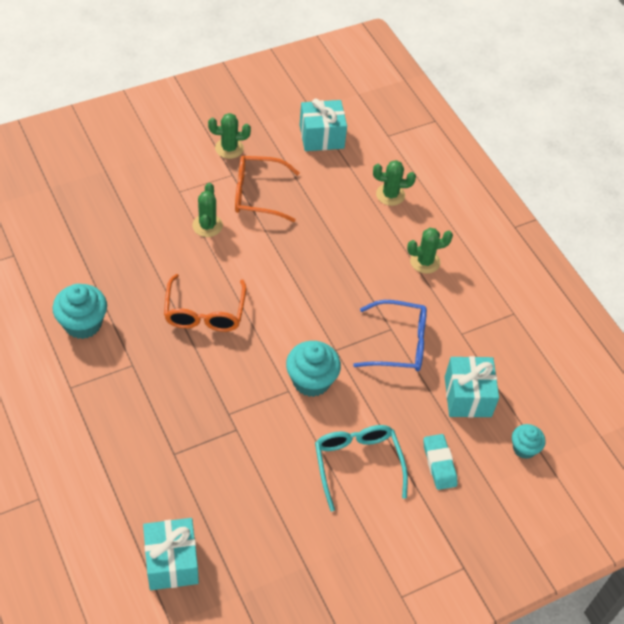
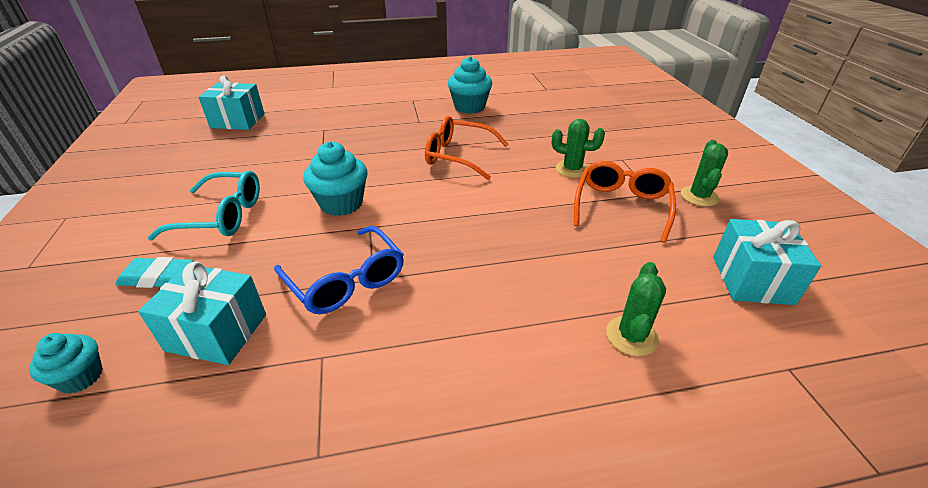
camera: 110 degrees right, 15 degrees down
blue glasses [353,300,427,371] -> blue glasses turned 60 degrees counterclockwise [274,226,404,314]
green cactus [407,228,453,274] -> none

